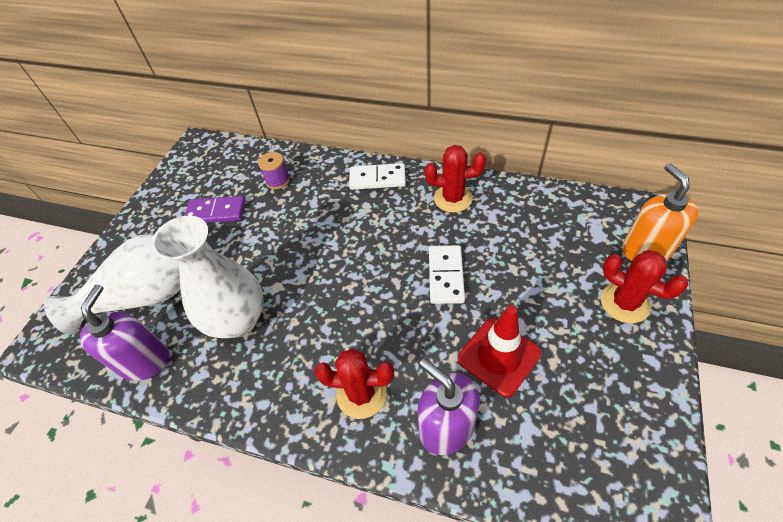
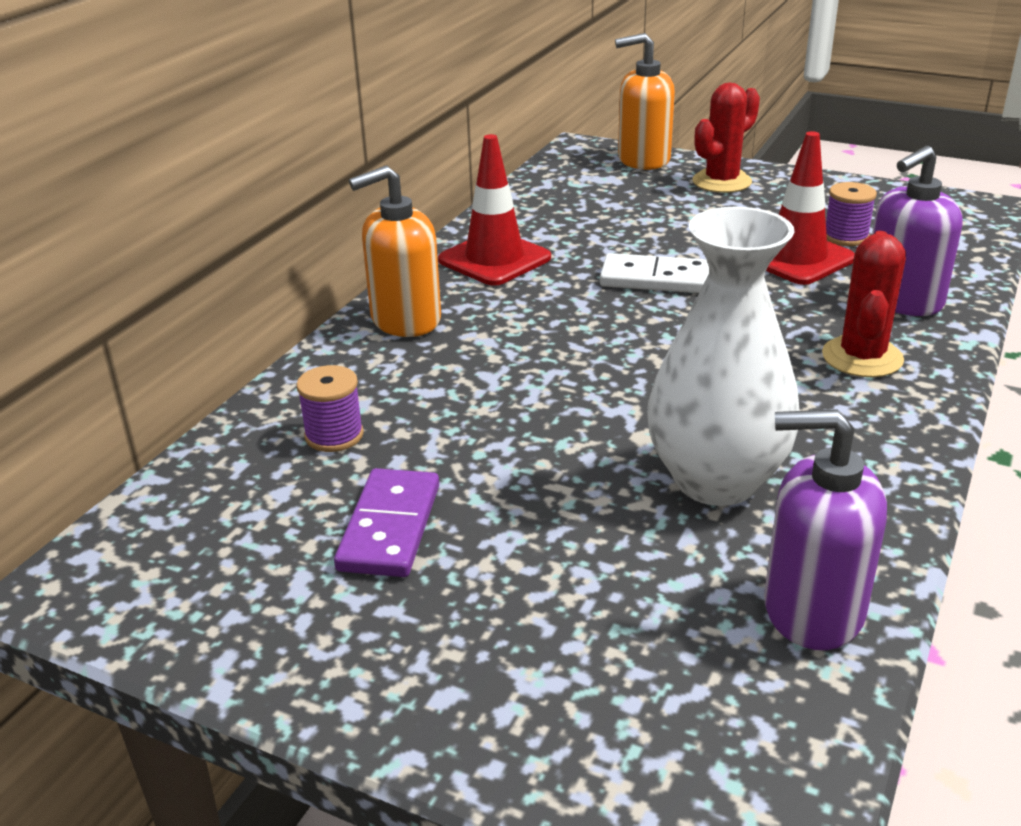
camera: 85 degrees left, 20 degrees down
white vase [44,234,180,335] -> none
white domino [349,163,406,190] -> orange soap dispenser [349,165,441,337]
red cactus [425,145,486,212] -> red traffic cone [438,134,551,286]
none -> purple spool [826,182,877,246]

